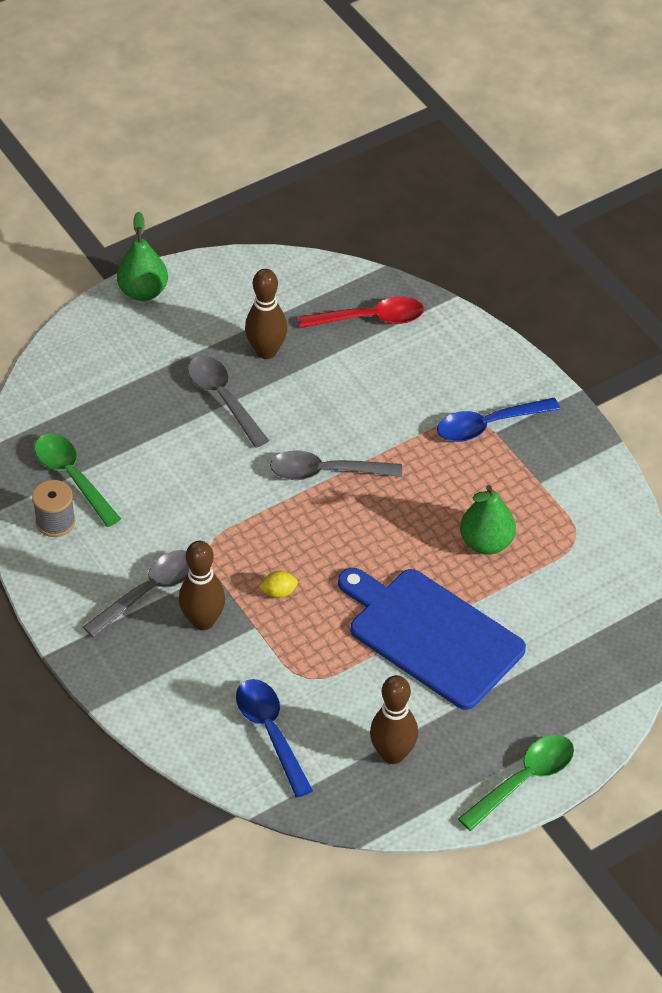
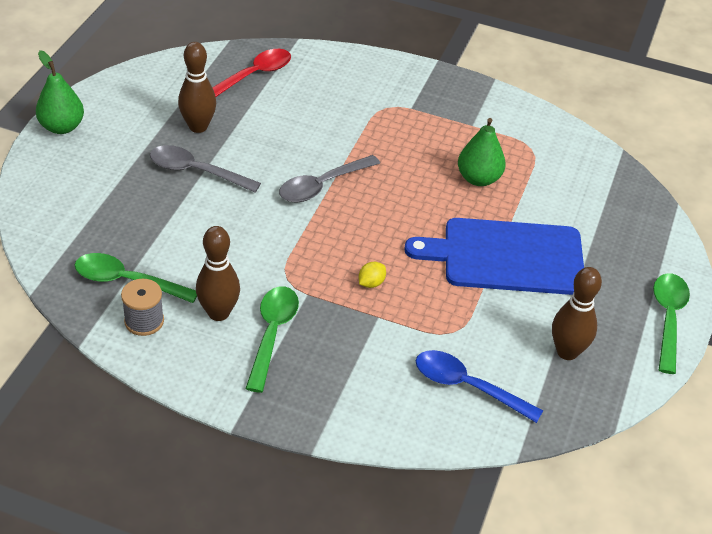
camera: 40 degrees left, 5 degrees down
grey spoon [83,550,189,638] -> green spoon [245,286,299,393]
brown bowling pin [179,541,225,630] -> brown bowling pin moved to [196,226,240,321]
blue spoon [437,398,560,442] -> none

